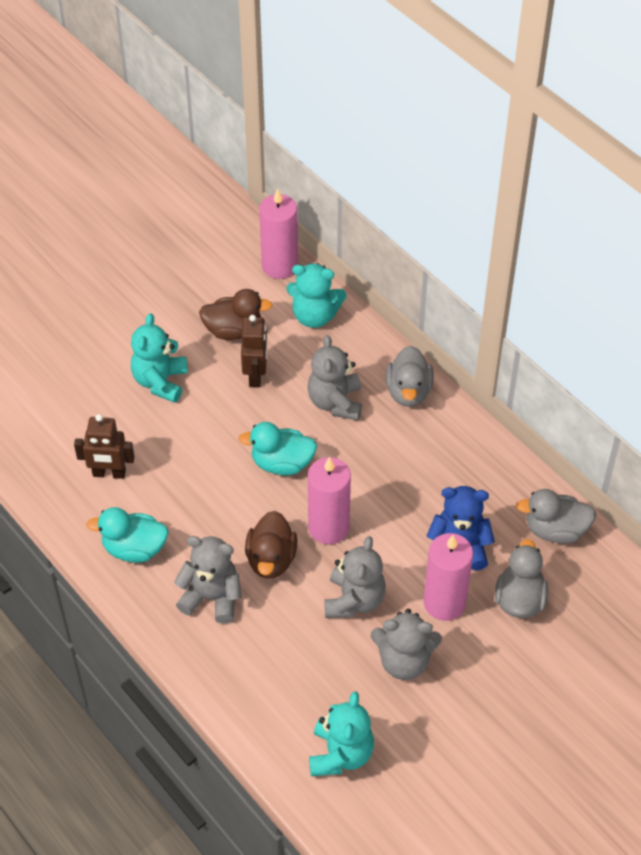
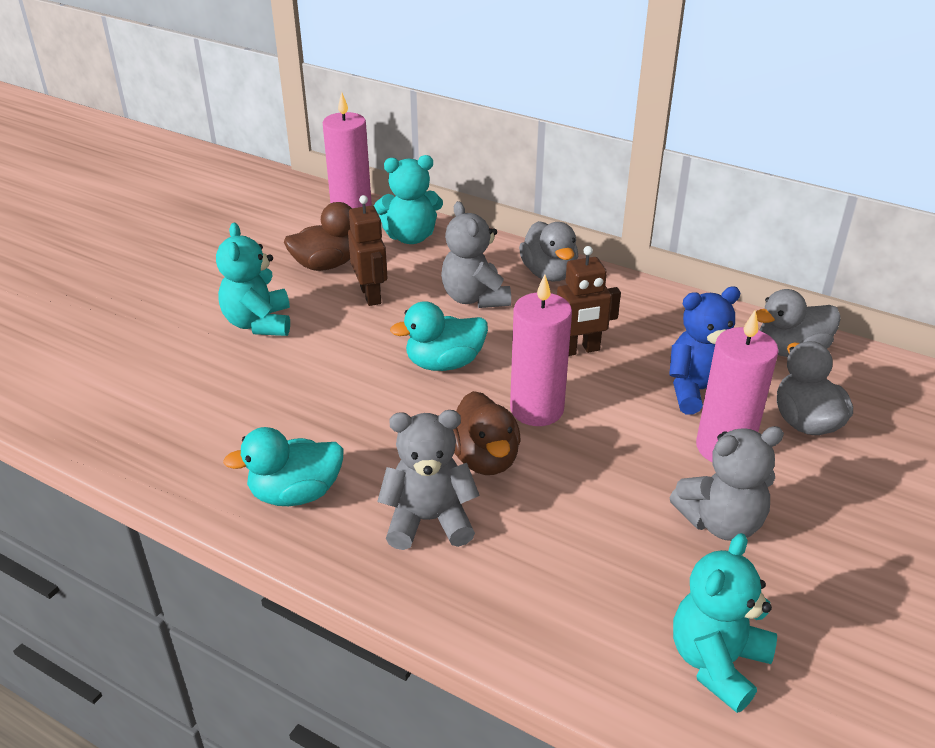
camera: 20 degrees left, 15 degrees down
brown robot [74,414,135,479] -> brown robot moved to [557,246,621,356]
turquoise teddy bear [309,692,374,776] -> turquoise teddy bear turned 135 degrees counterclockwise [673,533,777,713]
grey teddy bear [324,536,386,618] -> none

